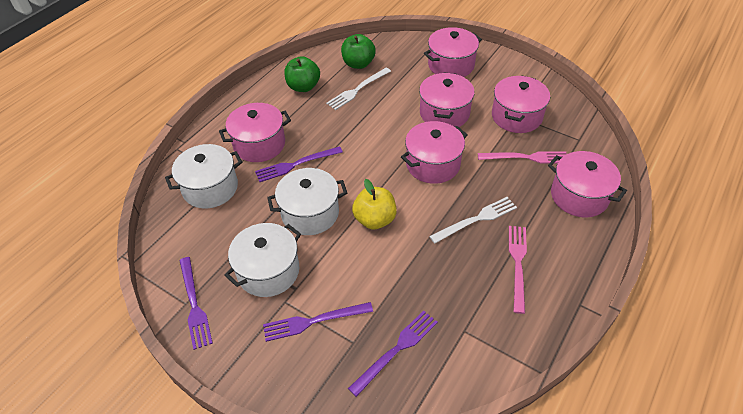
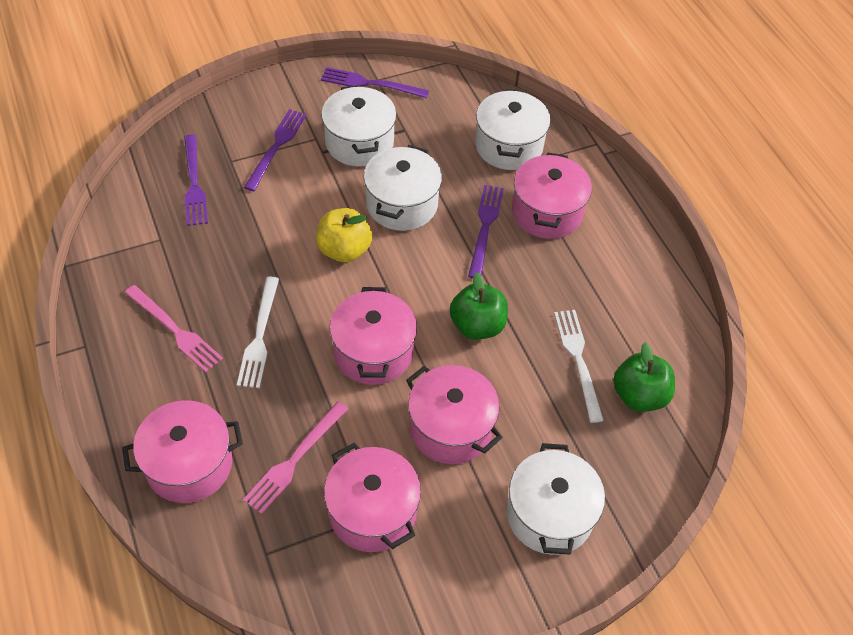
camera: 120 degrees right, 5 degrees up
green apple [284,56,320,92] -> green apple moved to [450,272,508,340]
pink pot [424,27,482,77] -> white pot [507,443,605,555]

